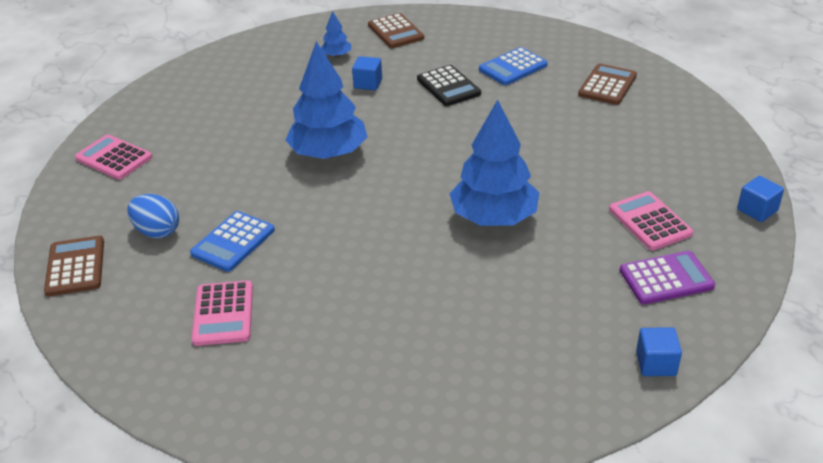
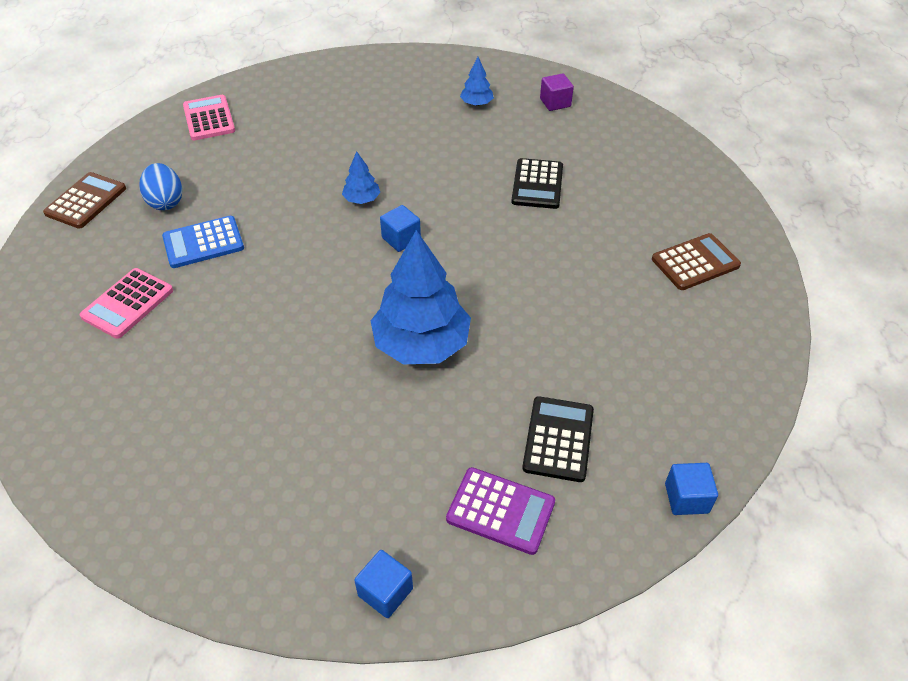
camera: 35 degrees right, 10 degrees up
blue tree [285,41,367,159] -> blue tree [342,151,380,204], size x0.45
blue cube [352,56,382,90] -> blue cube moved to [380,205,421,252]
brown calculator [368,13,424,48] -> purple cube [540,73,574,111]
blue calculator [479,47,548,85] -> none
pink calculator [609,191,693,250] -> black calculator [522,396,594,482]

